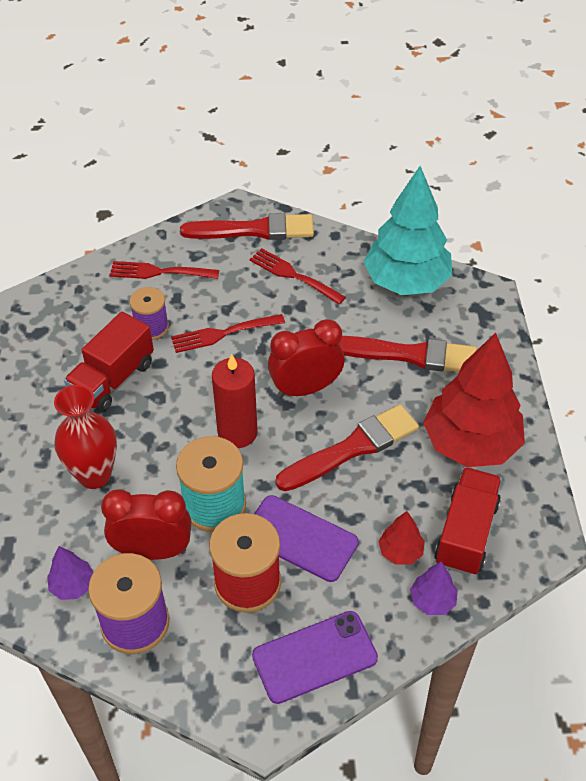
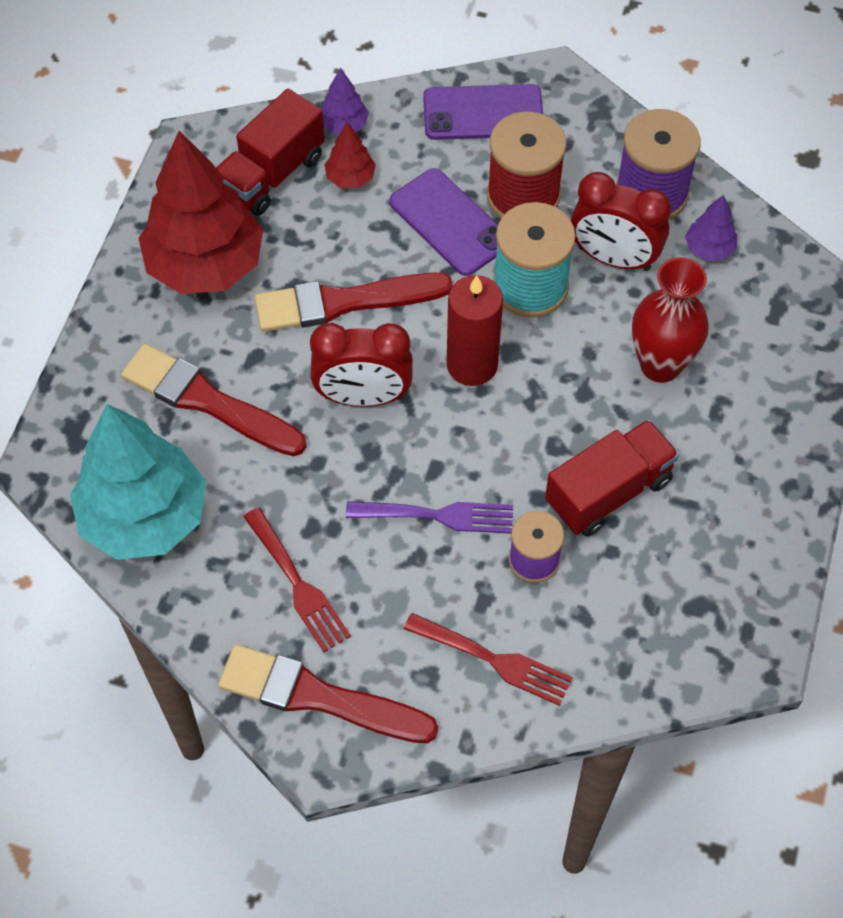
camera: 160 degrees left, 10 degrees up
red fork [171,314,285,353] -> purple fork [346,501,513,534]

